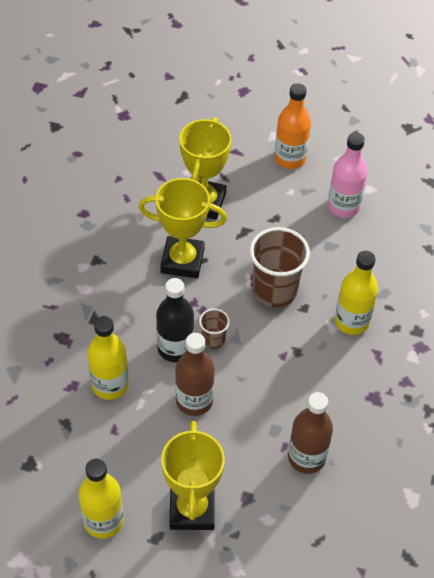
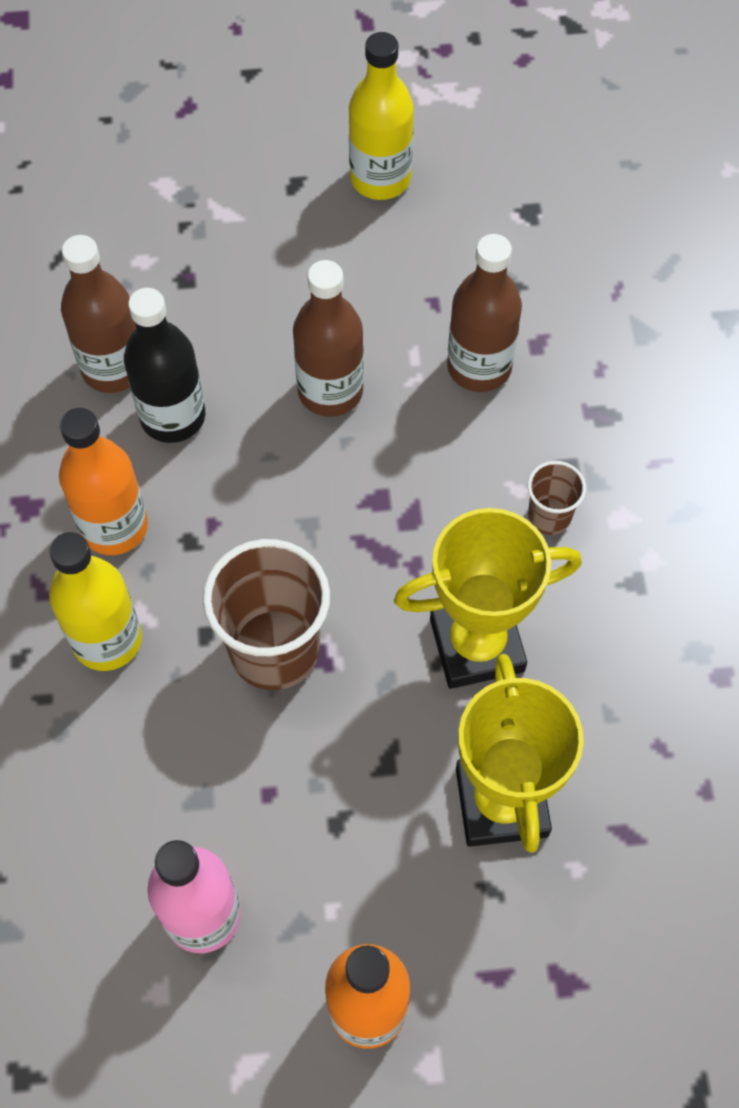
camera: 160 degrees right, 10 degrees up
yellow bottle [87,316,129,400] -> brown bottle [447,234,522,392]
black bottle [156,278,194,362] -> black bottle moved to [124,288,205,443]
yellow trophy [161,421,225,530] -> none
brown cup [199,308,230,349] -> brown cup moved to [528,461,586,535]
none -> orange bottle [59,408,148,555]

